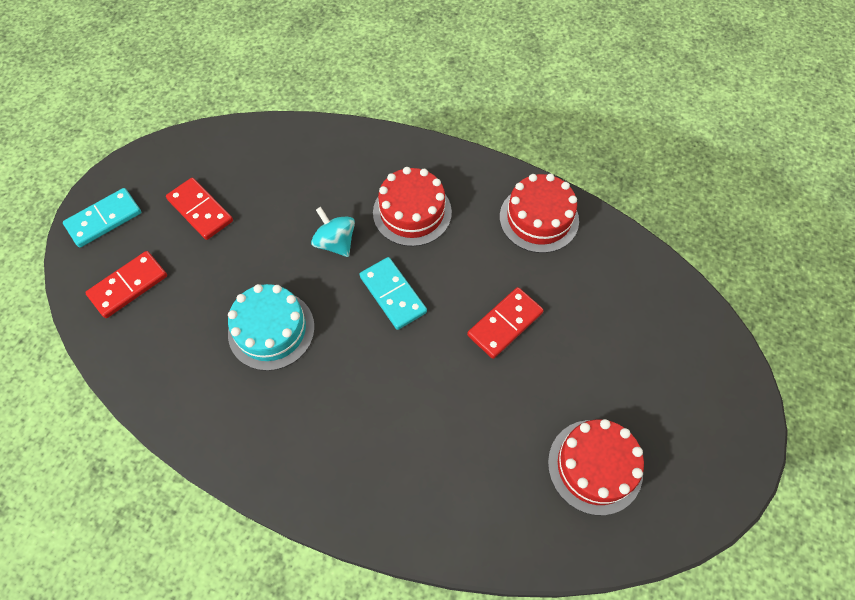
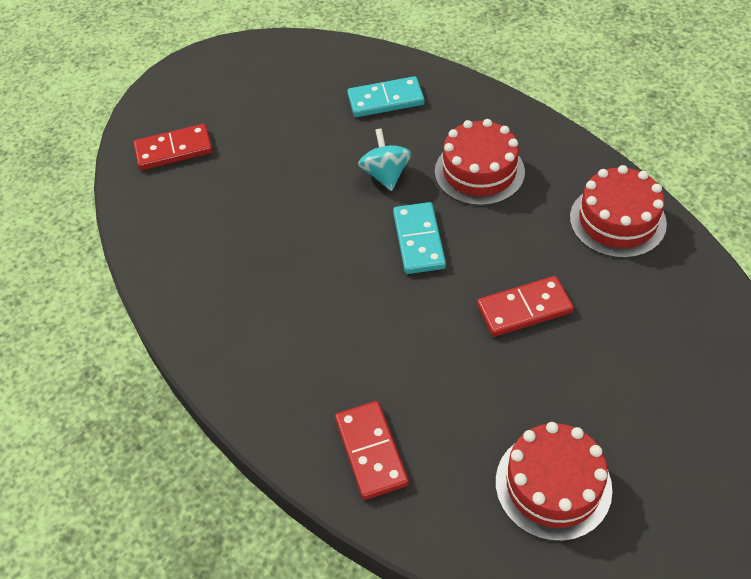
camera: 30 degrees right, 10 degrees down
turquoise domino [63,188,141,248] -> turquoise domino moved to [347,76,424,117]
red domino [166,178,233,240] -> red domino moved to [335,401,409,500]
turquoise cake [228,284,315,371] -> none

